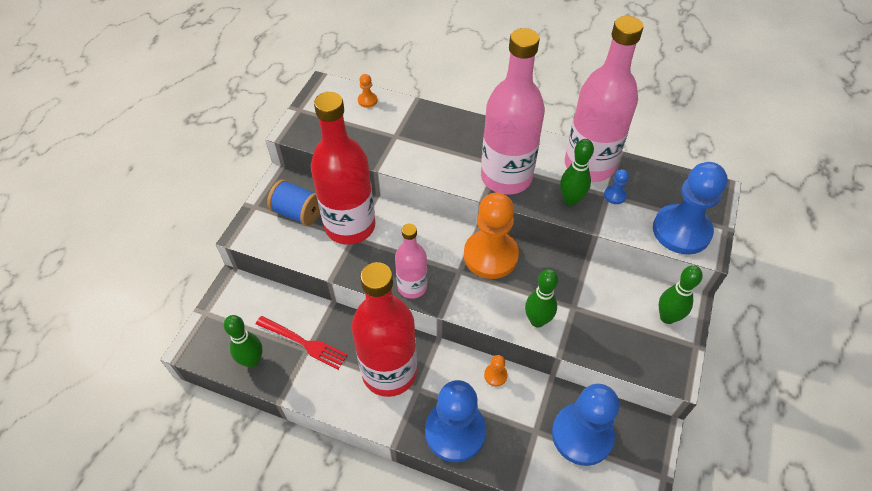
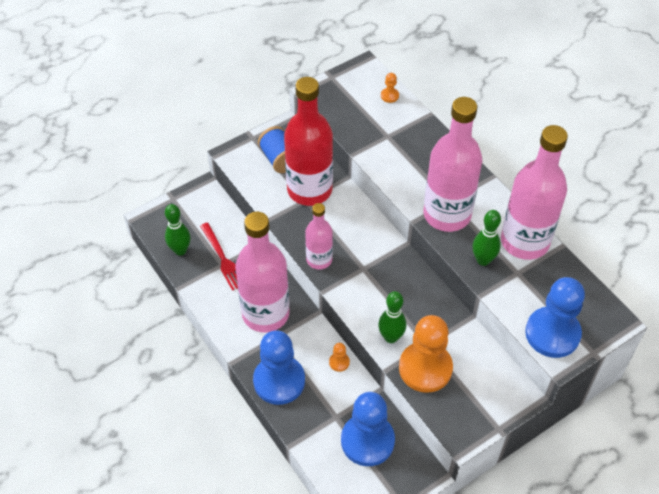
camera: 35 degrees right, 0 degrees up
red bottle [352,262,417,397] -> pink bottle [235,212,290,333]
orange pawn [464,193,519,279] -> orange pawn moved to [399,315,453,393]
blue pawn [604,169,629,204] -> none
green bowling pin [659,265,703,324] -> none

